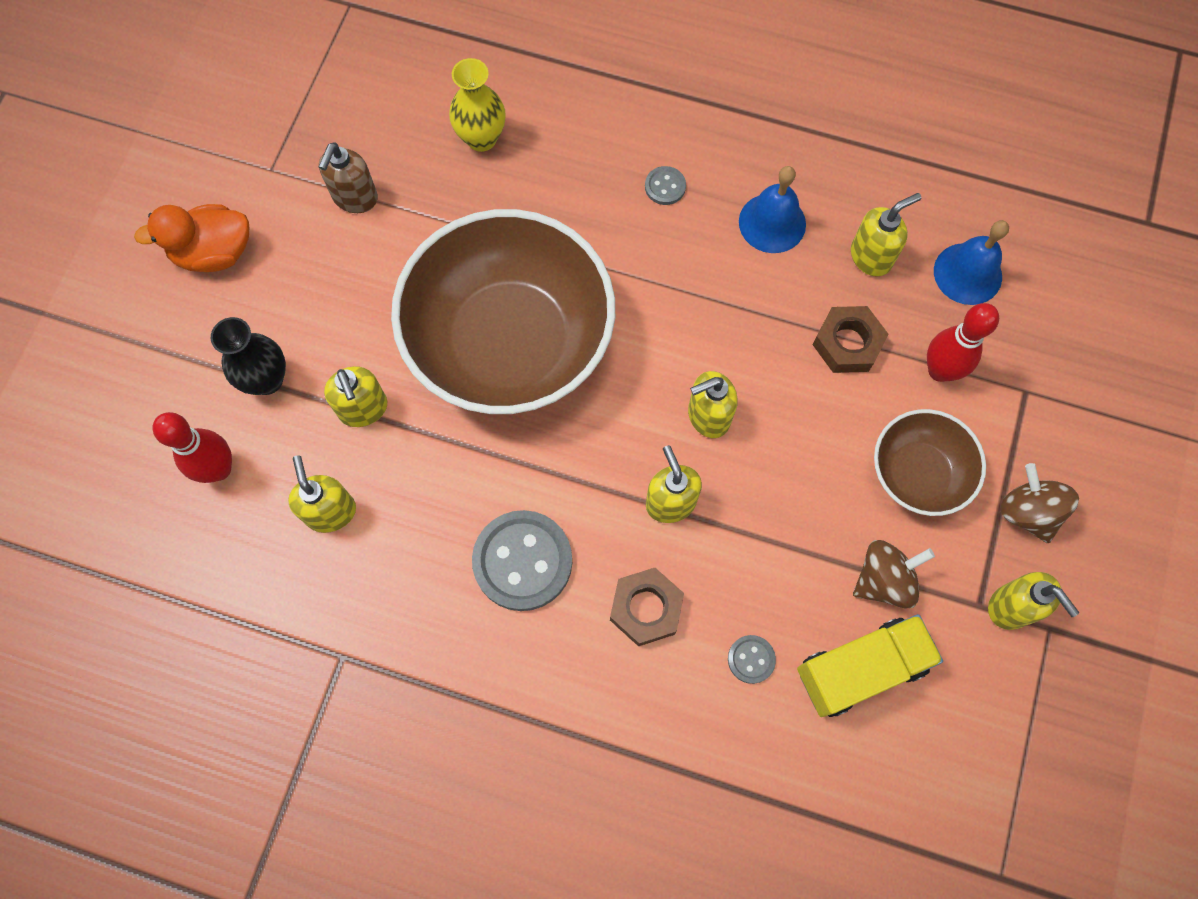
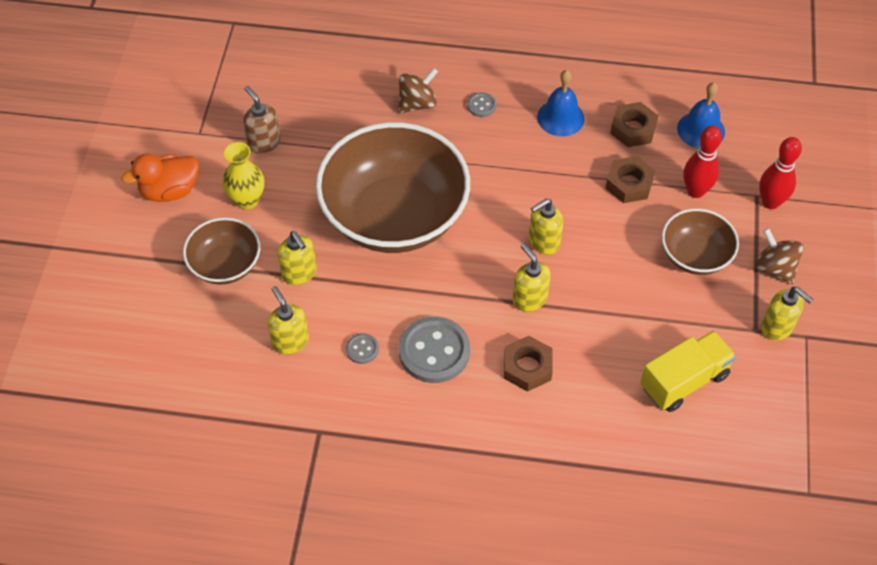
camera: 10 degrees left, 15 degrees down
red bowling pin [152,412,232,483] -> red bowling pin moved to [759,137,802,209]
black vase [211,317,286,395] -> brown bowl [183,218,260,284]
brown soap dispenser [319,143,378,213] -> brown soap dispenser turned 135 degrees clockwise [243,86,281,154]
yellow vase [449,58,505,152] -> yellow vase moved to [222,142,264,209]
grey button [728,635,776,684] -> grey button moved to [346,333,379,364]
yellow soap dispenser [851,193,921,276] -> brown nut [610,102,659,147]
brown spinning top [853,540,935,609] -> brown spinning top moved to [398,68,438,114]

